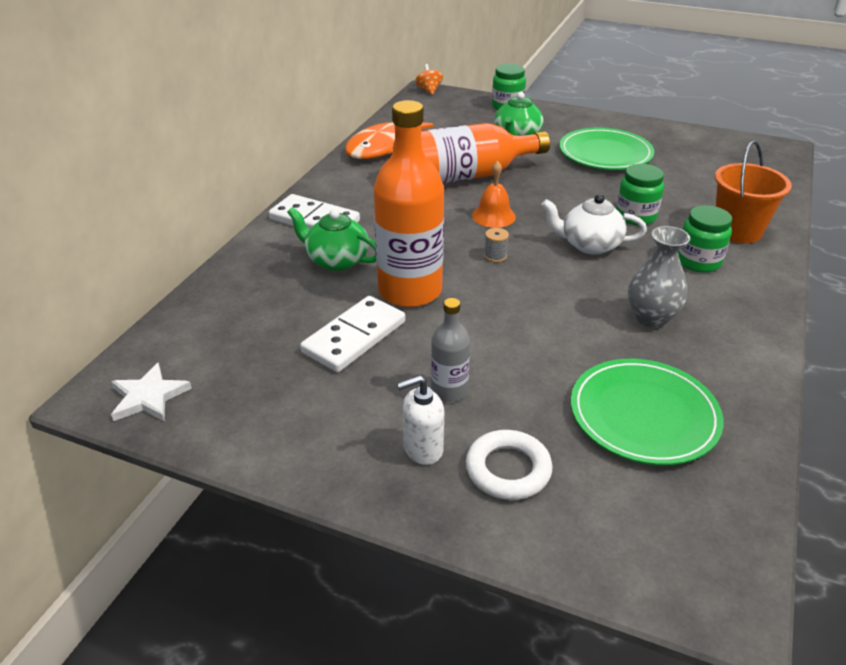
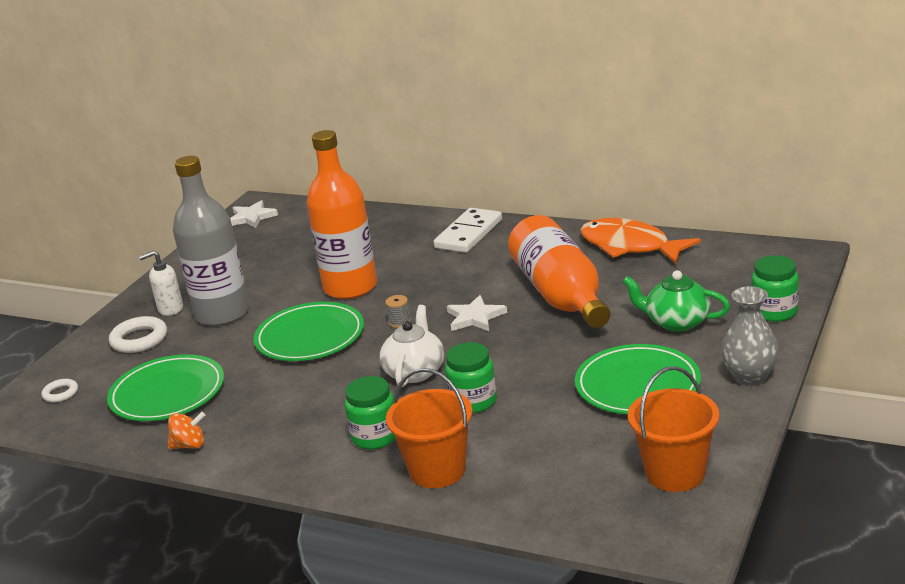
camera: 95 degrees right, 10 degrees down
green teapot [287,207,376,271] -> none
white domino [300,296,405,372] -> none
white soap dispenser [397,375,444,465] -> white soap dispenser turned 90 degrees counterclockwise [139,250,183,316]
orange spinning top [415,64,443,95] -> orange spinning top moved to [168,412,206,449]
grey bottle [431,298,470,402] -> grey bottle [173,156,249,326], size x2.04
orange bell [472,161,516,228] -> white star [447,295,507,331]
grey vase [628,226,690,328] -> grey vase moved to [721,286,779,386]
none -> white ring [42,379,78,402]
none -> green plate [254,302,364,361]
none -> orange bucket [628,366,719,492]

